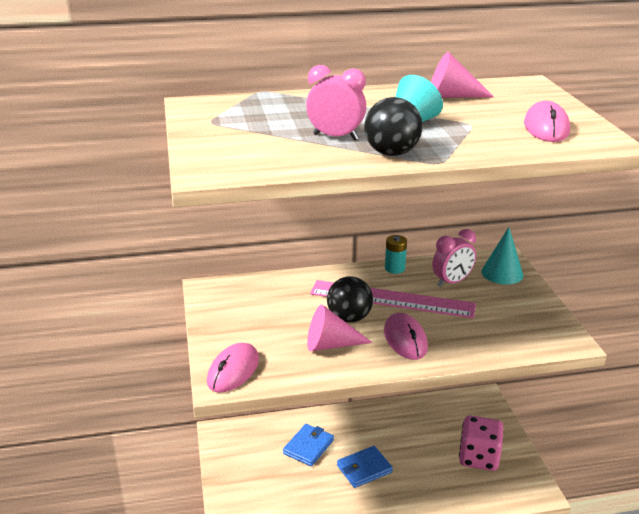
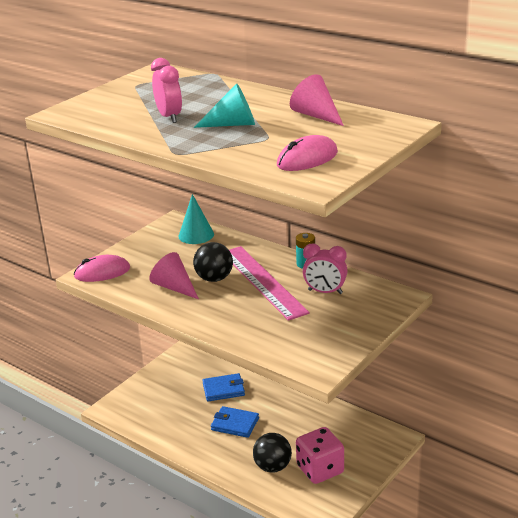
camera: 50 degrees right, 0 degrees up
black ball [364,97,423,156] -> black ball moved to [253,433,292,473]
pink mouse [384,313,428,360] -> none
turquoise cone [482,227,523,285] -> turquoise cone moved to [178,194,214,244]

